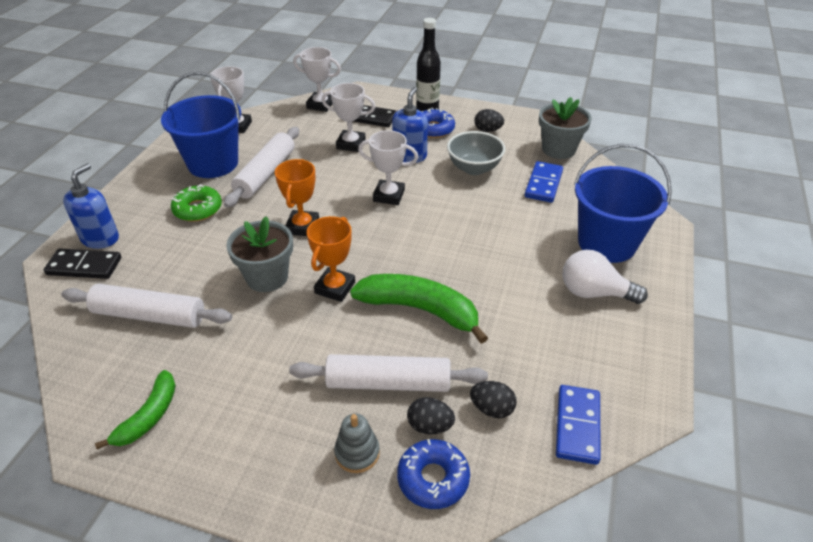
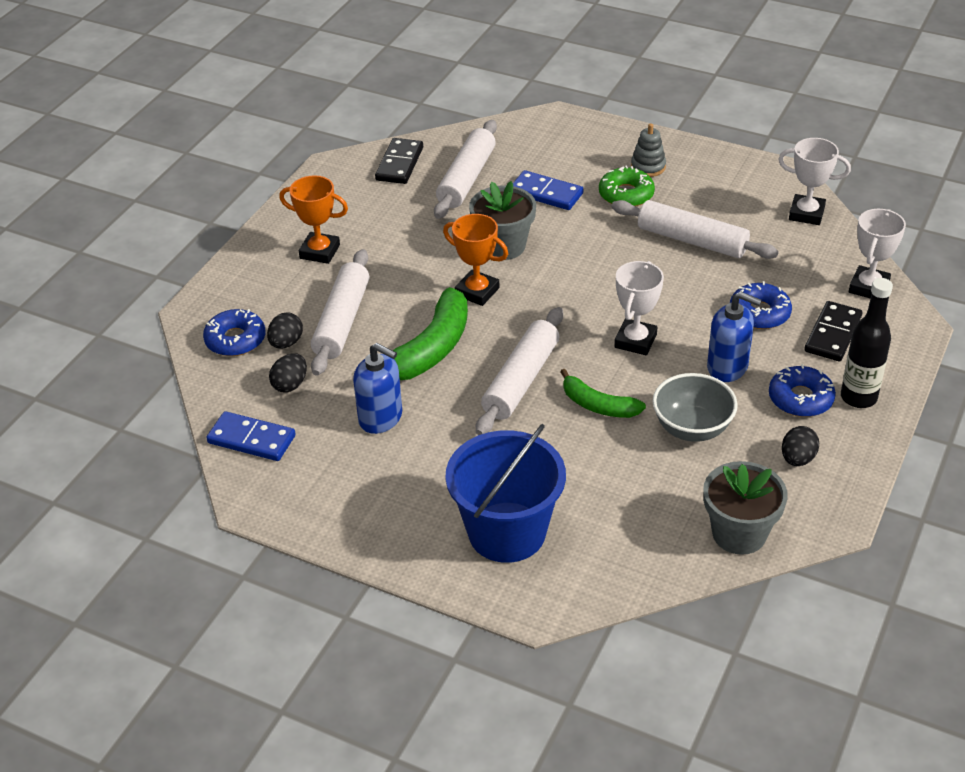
camera: 100 degrees right, 0 degrees up
black domino [44,248,121,279] -> black domino moved to [375,138,423,184]
blue soap dispenser [63,163,119,249] -> blue soap dispenser moved to [353,343,402,434]
green banana [95,370,176,450] -> green banana moved to [560,369,646,418]
blue bucket [161,72,241,178] -> none
orange trophy [275,159,319,236] -> orange trophy moved to [279,175,348,264]
white trophy [322,83,375,152] -> blue donut [730,281,792,329]
grey stacking toy [334,414,380,473] -> grey stacking toy moved to [631,123,666,177]
blue domino [525,161,563,203] -> blue domino moved to [513,170,583,210]
white light bulb [563,250,648,304] -> none
none -> white rolling pin [476,307,563,435]

